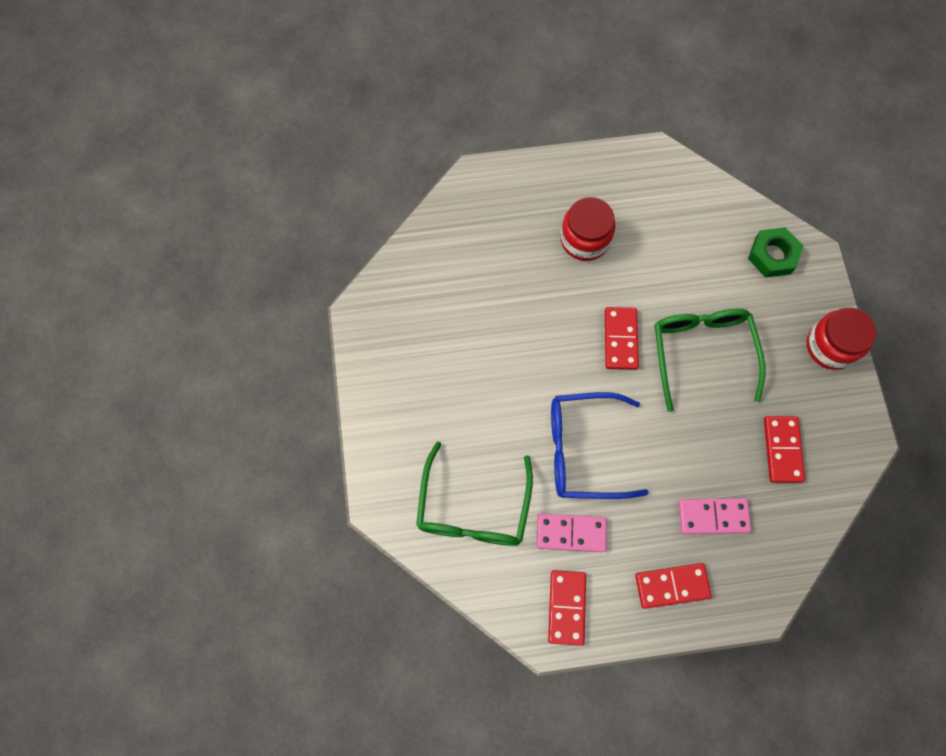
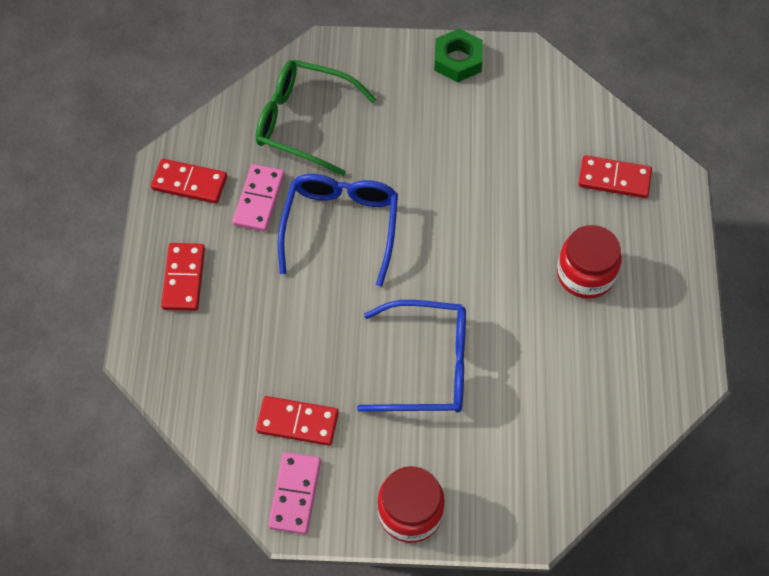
camera: 100 degrees right, 10 degrees down
red domino [605,307,639,370] -> red domino moved to [578,155,652,198]
green glasses [655,309,765,412] -> blue glasses [357,300,466,413]
pink domino [678,498,751,534] -> pink domino moved to [268,452,321,534]
green nut [748,227,803,277] -> green nut moved to [434,28,483,82]

